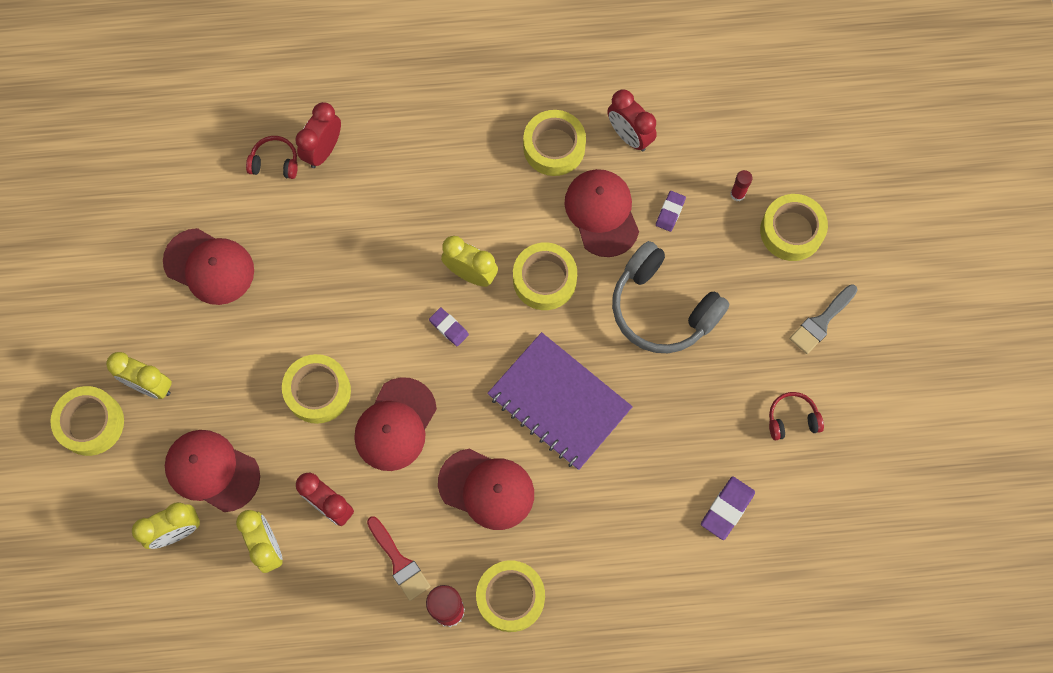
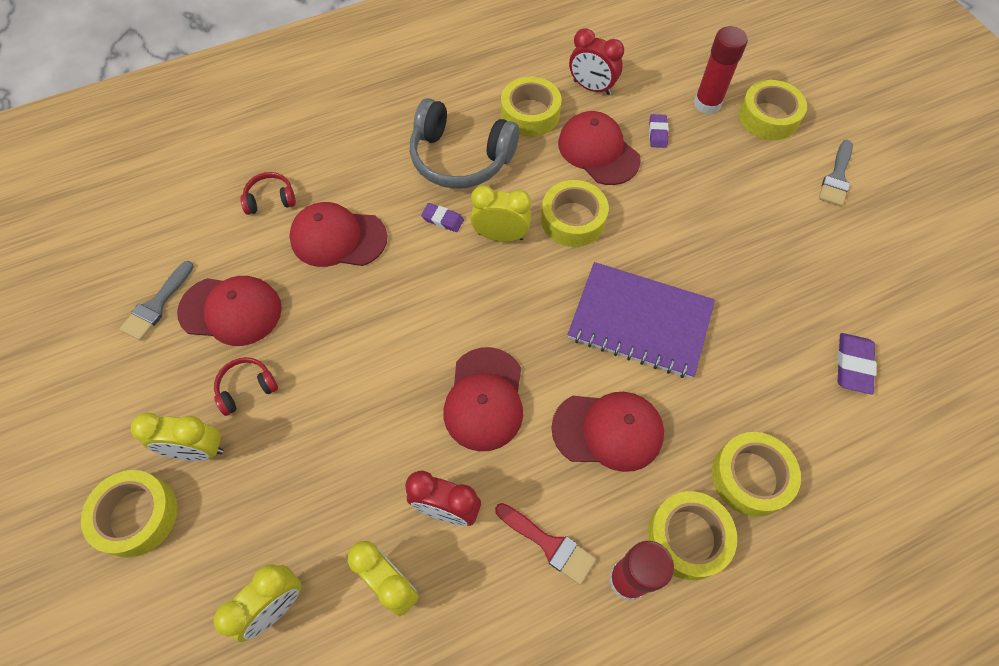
camera: 20 degrees left, 10 degrees down
red cap [165,430,260,512] -> red cap moved to [289,202,387,267]
yellow tape [282,354,351,424] -> yellow tape moved to [712,432,801,517]
red clock [295,102,341,168] -> none
purple eraser [429,308,469,346] -> purple eraser moved to [421,203,464,232]
grey headphones [612,241,730,353] -> grey headphones moved to [410,98,519,189]
red glue stick [730,170,753,201] -> red glue stick [694,26,748,114], size x1.95
red headphones [769,392,824,440] -> red headphones moved to [214,357,278,416]
none -> grey brush [120,261,194,341]

